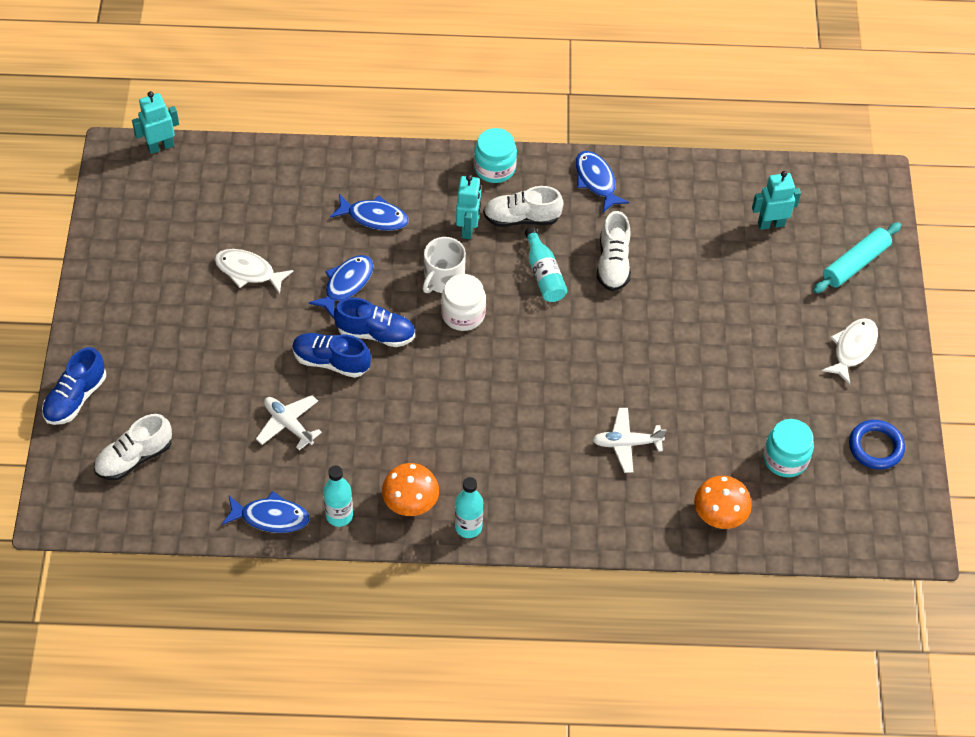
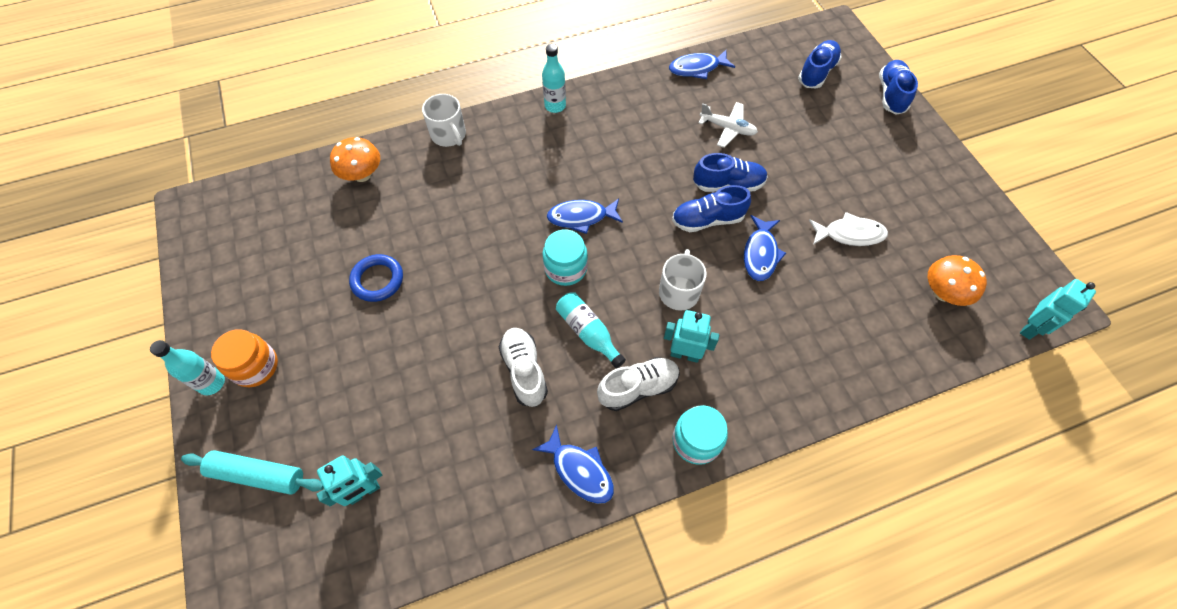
camera: 160 degrees right, 5 degrees up
white shoe [94,414,172,480] -> blue shoe [798,40,842,88]
turquoise bottle [323,466,353,527] -> turquoise bottle moved to [150,340,225,395]
blue fish [330,194,409,231] -> blue fish moved to [547,198,623,234]
orange mushroom [382,463,439,516] -> orange mushroom moved to [928,255,987,306]
white jar [441,274,486,331] -> none
turquoise robot [456,175,481,239] -> turquoise robot turned 120 degrees clockwise [664,310,719,363]
white plane [592,408,666,473] -> none
turquoise jar [763,419,814,477] -> turquoise jar moved to [543,230,588,286]
turquoise rolling pin [813,222,901,293] -> turquoise rolling pin turned 75 degrees clockwise [181,450,324,495]
white fish [822,318,878,385] -> orange jar [211,329,278,387]
blue ring [849,420,905,470] -> blue ring moved to [349,254,403,302]
none -> white mug [422,94,466,147]

